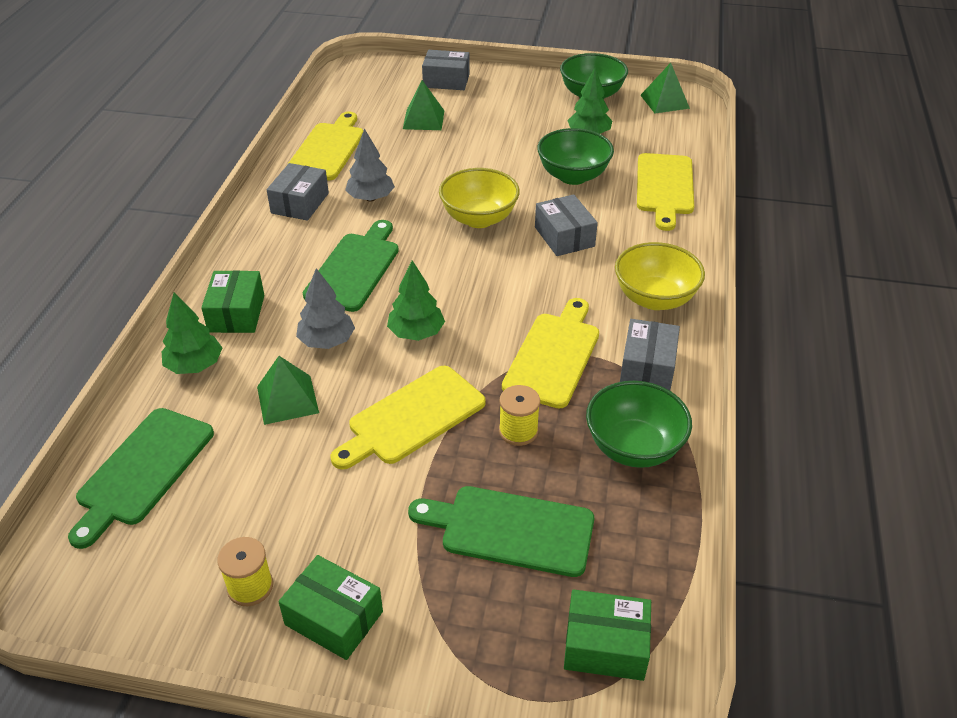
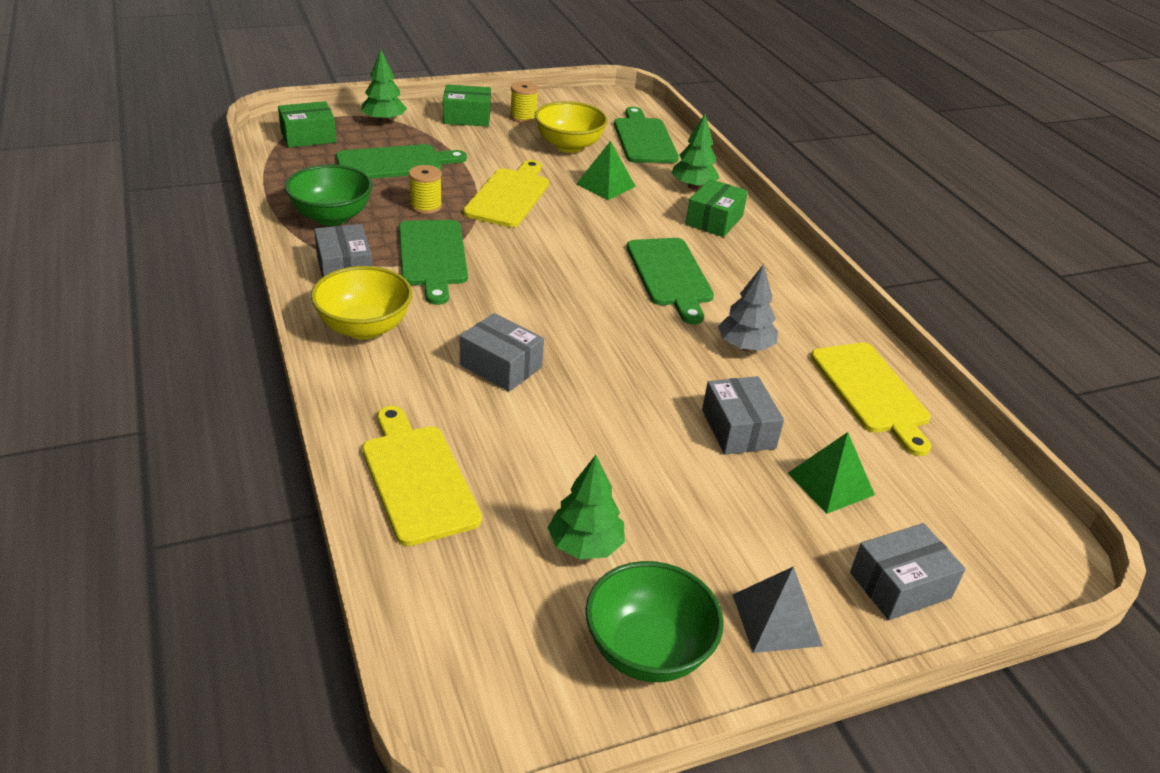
camera: 145 degrees right, 5 degrees down
green box [201,270,264,333] -> green box turned 60 degrees clockwise [685,179,748,237]
grey box [267,163,329,221] -> grey box moved to [702,376,784,455]
grey tree [296,268,355,349] -> none
green tree [387,260,445,341] -> green tree moved to [361,50,407,123]
yellow bowl [439,168,520,228] -> yellow bowl moved to [535,101,608,153]
yellow cutting board [502,298,599,409] -> green cutting board [399,220,468,305]
green bowl [537,128,614,185] -> none
green pyramid [640,63,690,113] -> none
none -> grey pyramid [733,566,823,653]

